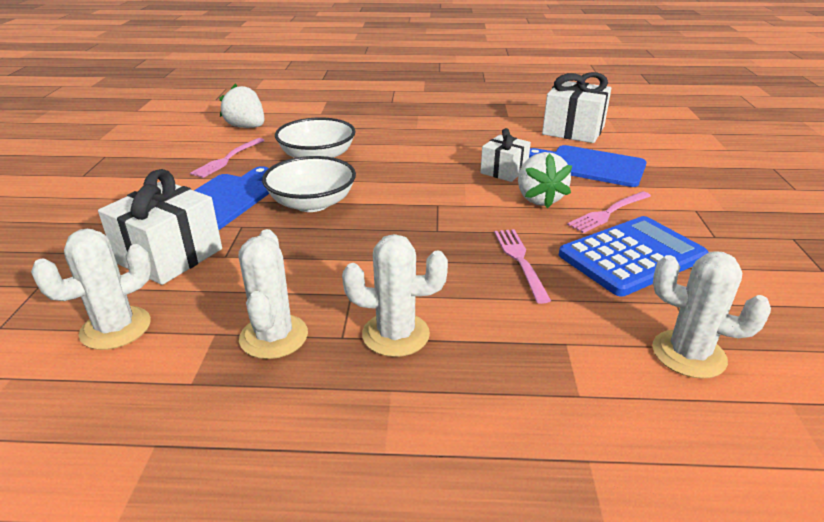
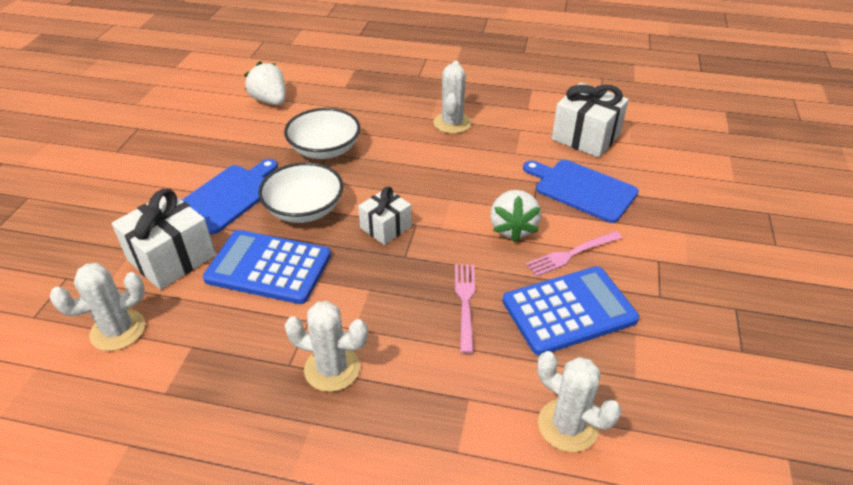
camera: 10 degrees right, 10 degrees up
pink fork [190,138,265,178] -> none
white cactus [239,229,308,359] -> white cactus moved to [433,61,471,134]
white gift [480,128,531,182] -> white gift moved to [358,187,412,245]
none -> blue calculator [203,230,331,304]

